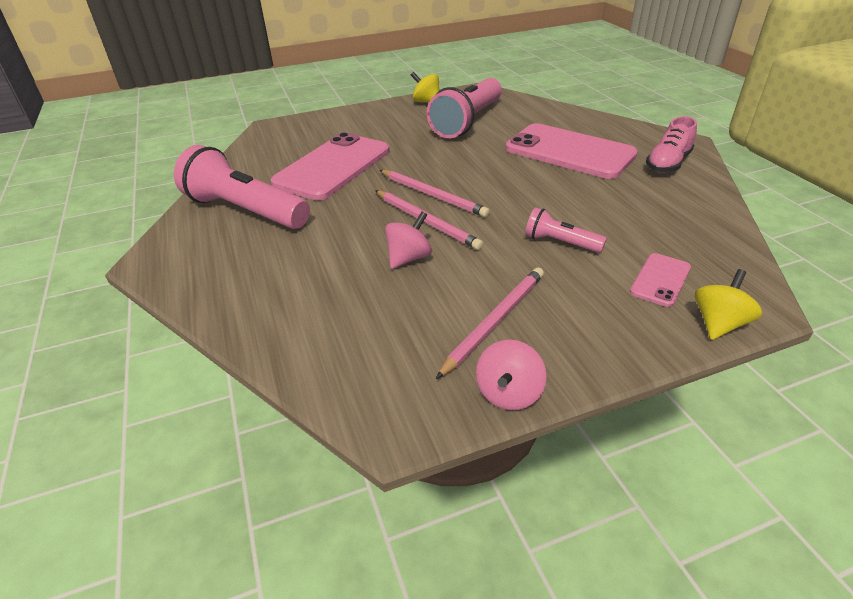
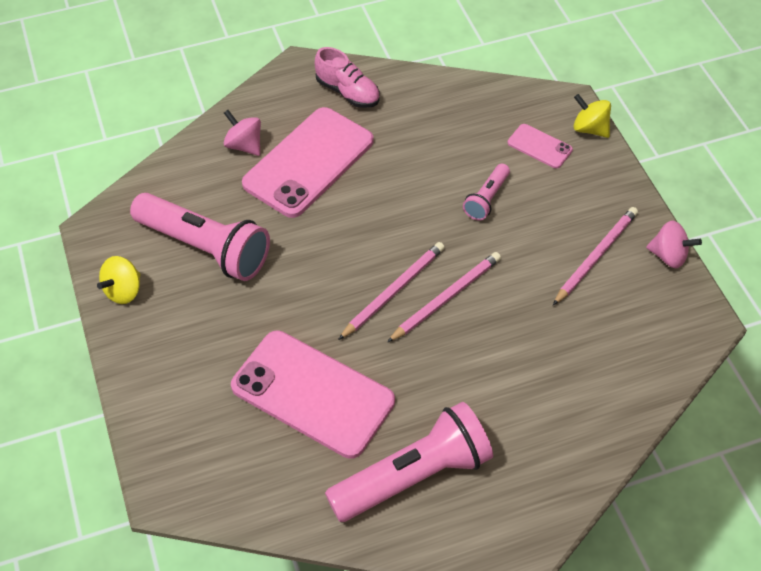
camera: 90 degrees left, 15 degrees up
pink flashlight [174,145,310,229] -> pink flashlight turned 150 degrees counterclockwise [325,402,493,522]
pink spinning top [385,211,432,269] -> pink spinning top moved to [224,110,261,156]
pink pencil [436,267,544,379] -> pink pencil turned 90 degrees clockwise [553,207,638,305]

